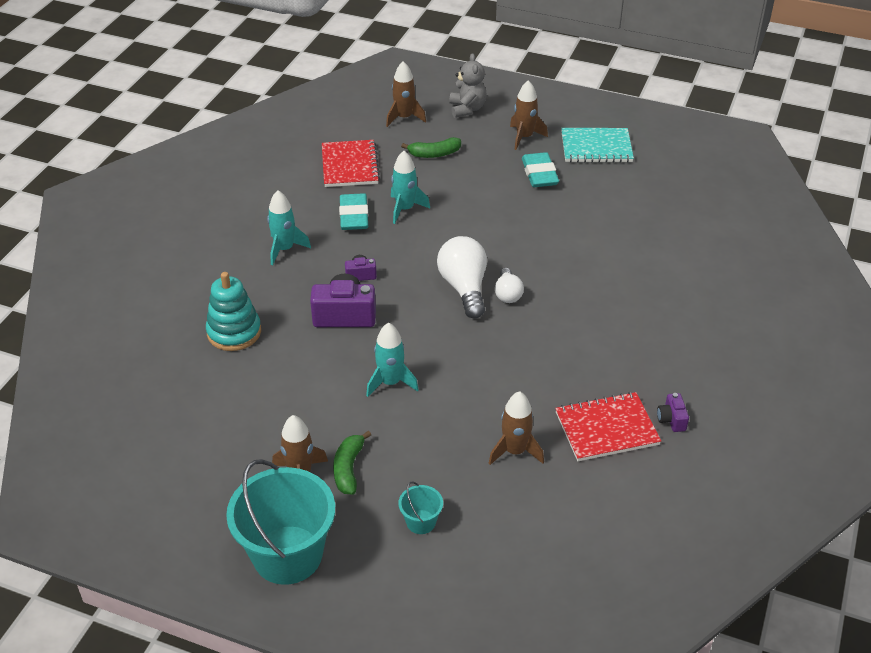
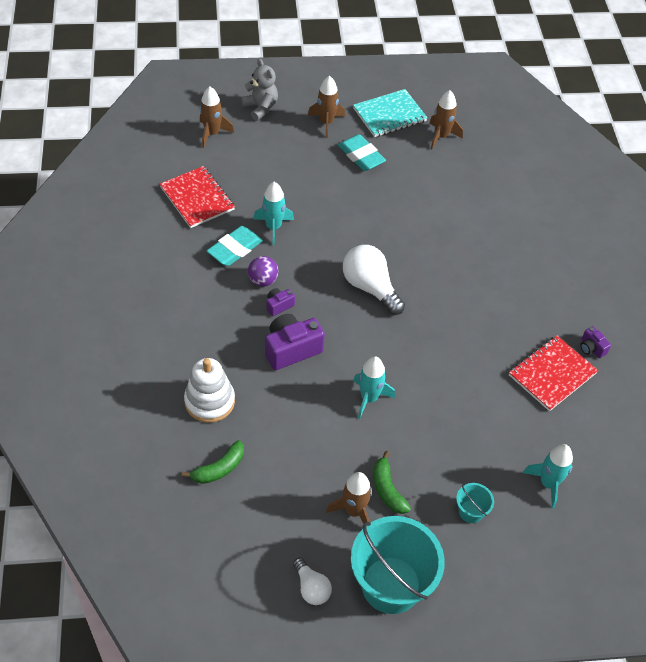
camera: 30 degrees left, 10 degrees up
turquoise stacking toy [206,272,261,351] -> white stacking toy [184,358,235,423]
turquoise rocket [267,190,311,265] -> turquoise rocket moved to [523,444,573,509]
turquoise eraser [339,193,368,230] -> turquoise eraser turned 75 degrees clockwise [207,226,263,266]
green banana [401,137,461,158] -> green banana moved to [182,440,244,484]
brown rocket [489,391,544,465] -> brown rocket moved to [429,90,463,149]
white light bulb [495,268,524,303] -> white light bulb moved to [293,558,332,605]
none -> purple ball [248,256,278,287]

